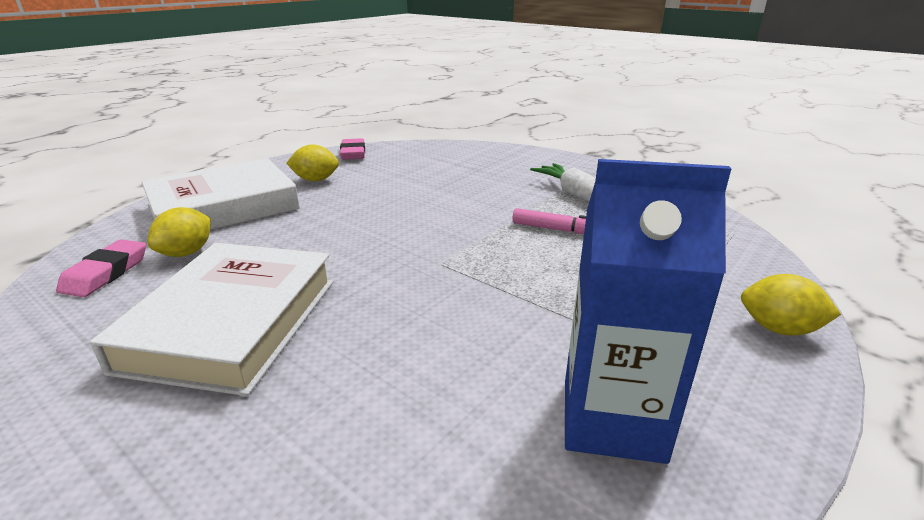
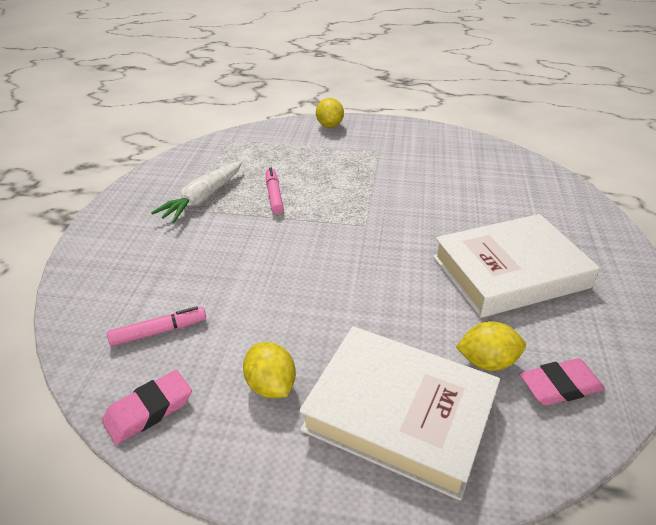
camera: 120 degrees left, 10 degrees up
blue carton [565,159,731,464] -> none
none -> pink marker [107,306,206,346]

